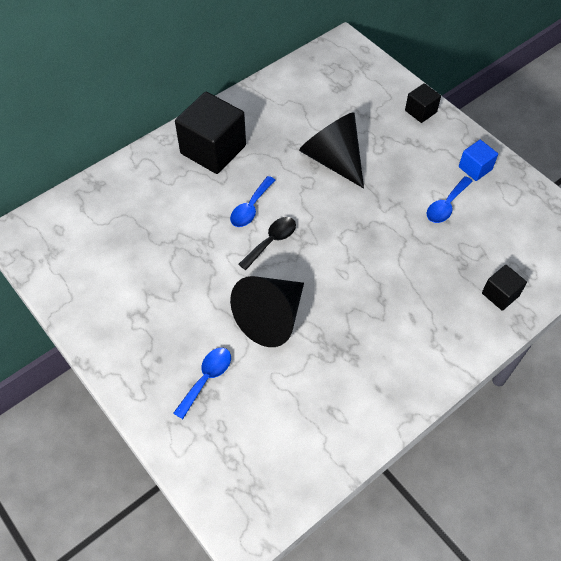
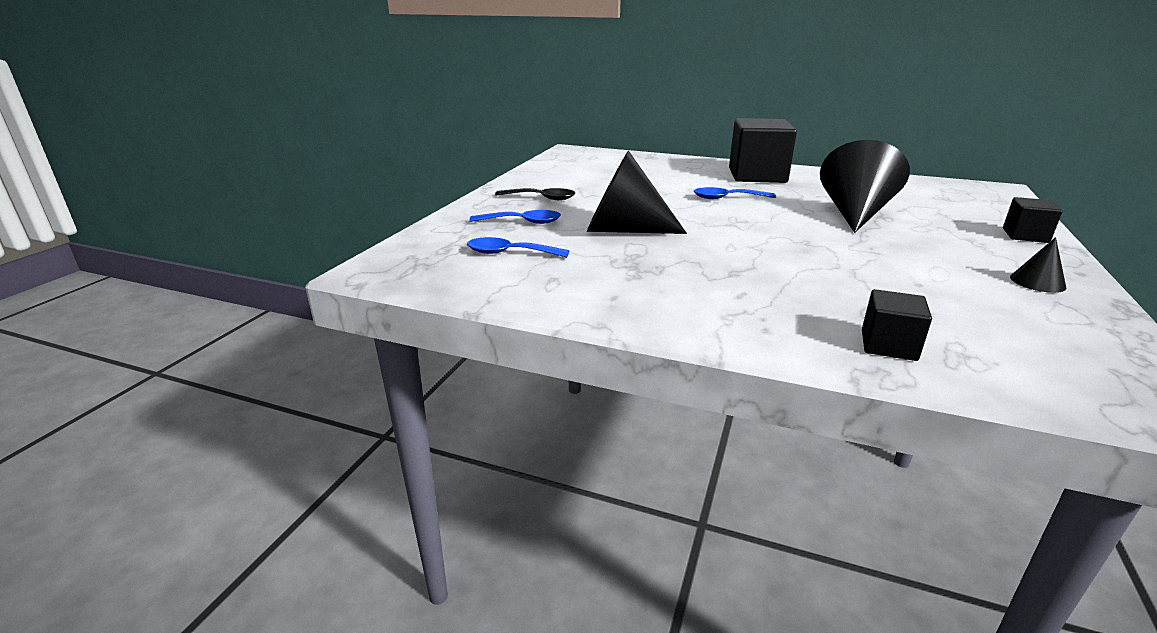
camera: 60 degrees right, 30 degrees down
black spoon [238,217,296,270] -> black spoon moved to [495,188,575,200]
blue spoon [427,176,473,223] -> blue spoon moved to [467,237,569,257]
blue cube [459,140,498,181] -> black cone [1010,237,1067,293]

